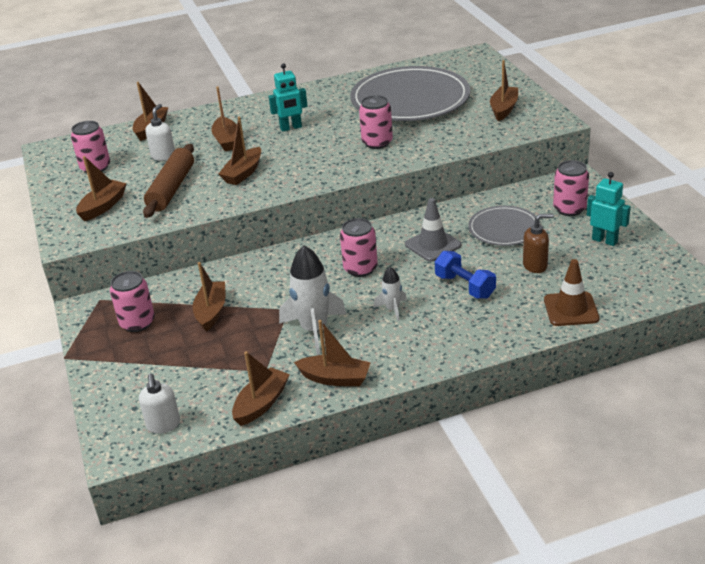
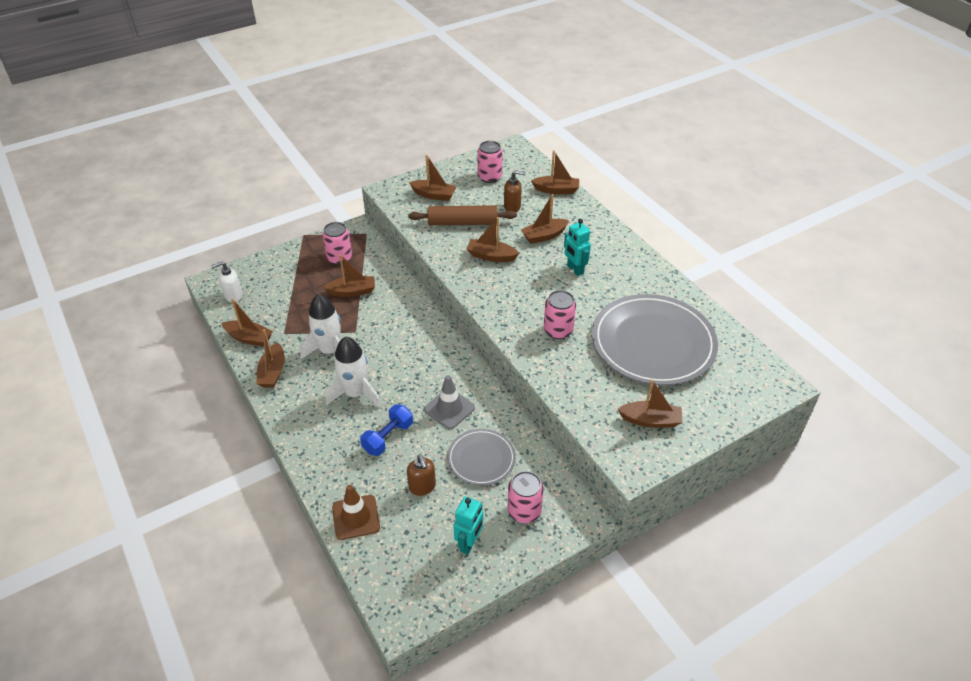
camera: 75 degrees right, 10 degrees up
white soap dispenser [146,104,175,161] -> brown soap dispenser [504,170,526,212]
pink can [340,218,378,277] -> none
white rocket [373,267,407,321] -> white rocket [326,337,381,408], size x1.91

